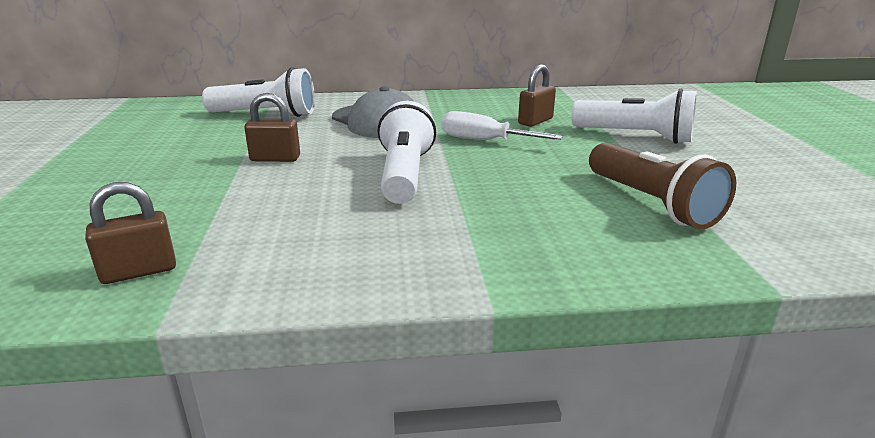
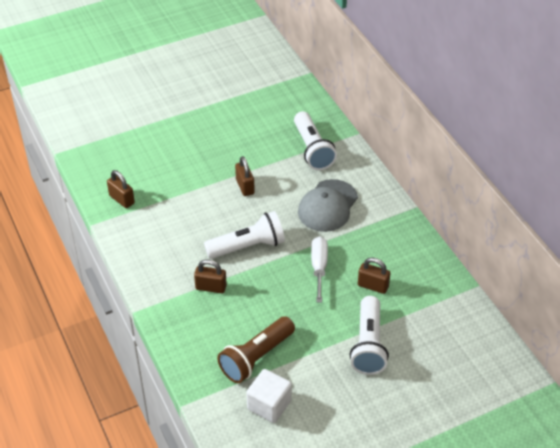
camera: 70 degrees right, 20 degrees up
none -> brown padlock [194,259,227,293]
none -> white cube [246,369,292,423]

